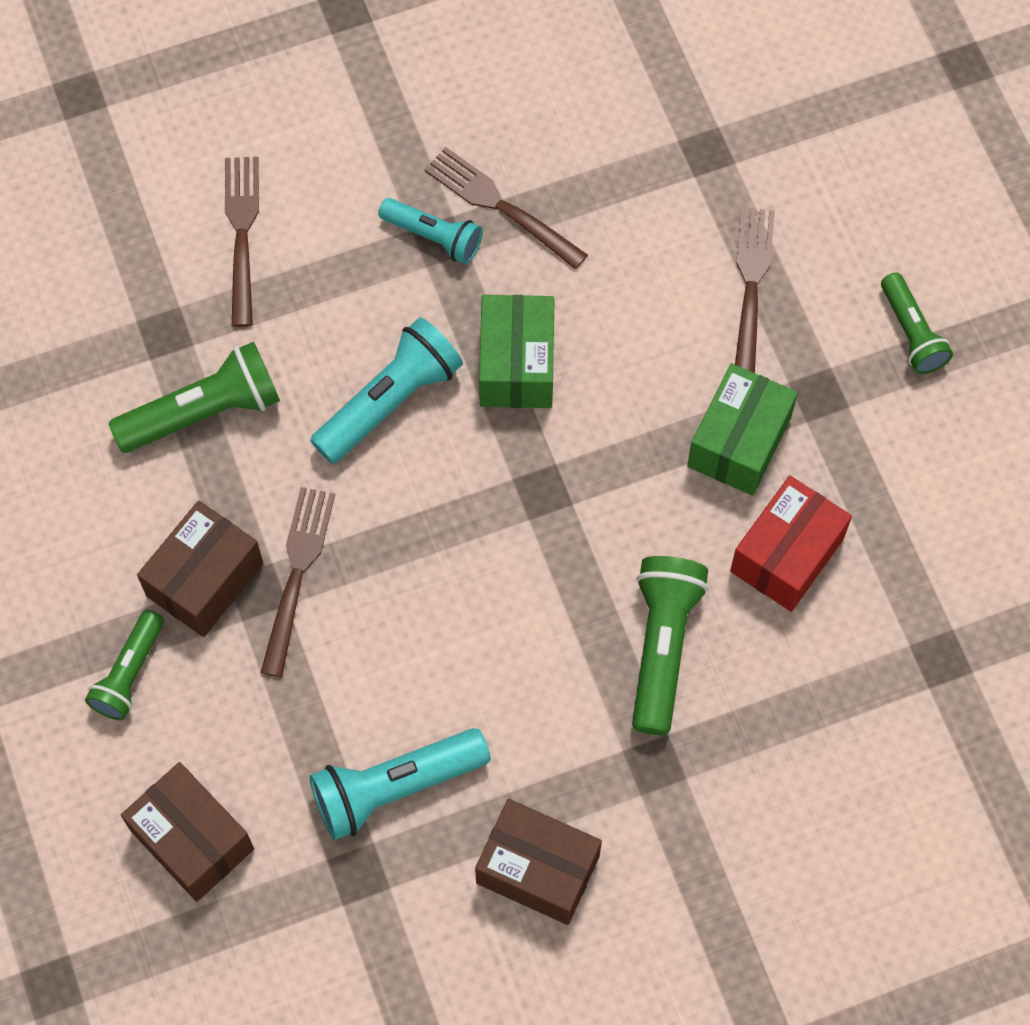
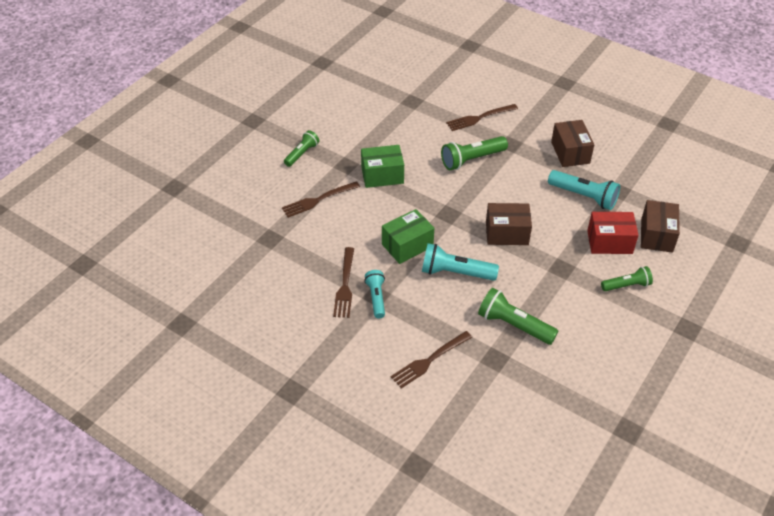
camera: 125 degrees left, 20 degrees down
brown box [137,501,264,637] -> brown box moved to [486,203,532,245]
brown fork [261,487,335,677] -> brown fork moved to [446,104,518,131]
red box [730,476,852,612] -> red box moved to [587,212,639,254]

